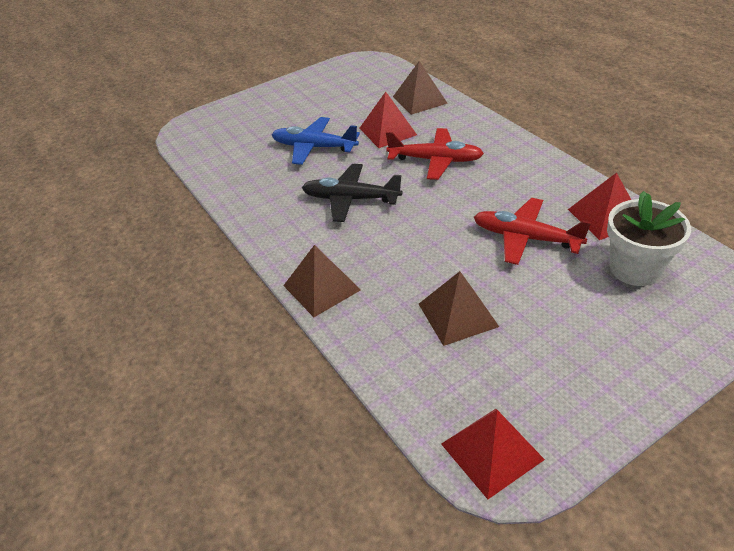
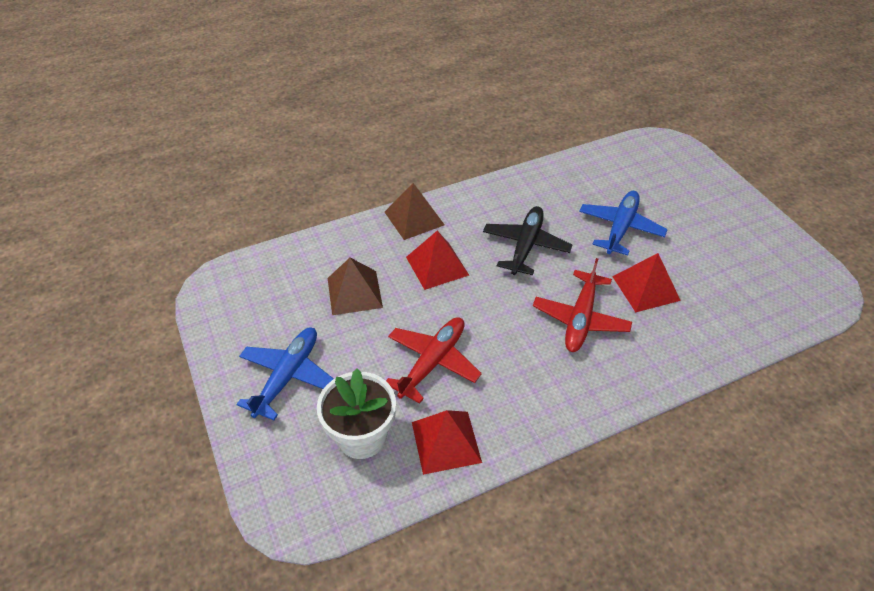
camera: 95 degrees right, 5 degrees up
brown pyramid [393,61,448,115] -> none
red pyramid [441,409,545,499] -> red pyramid moved to [406,231,469,290]
none -> blue plane [236,328,334,420]

